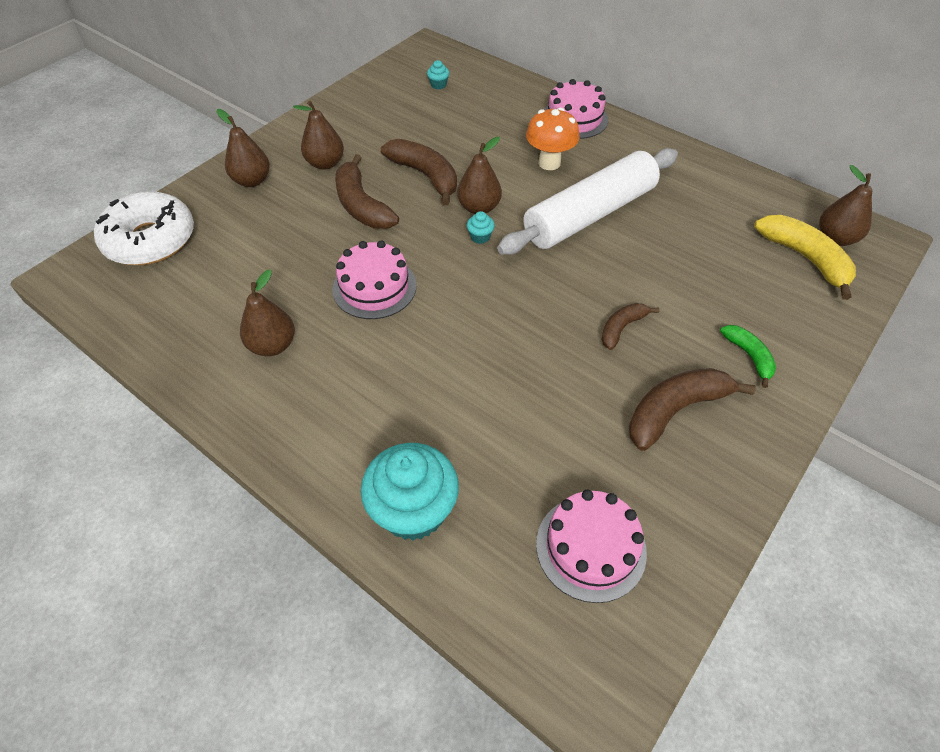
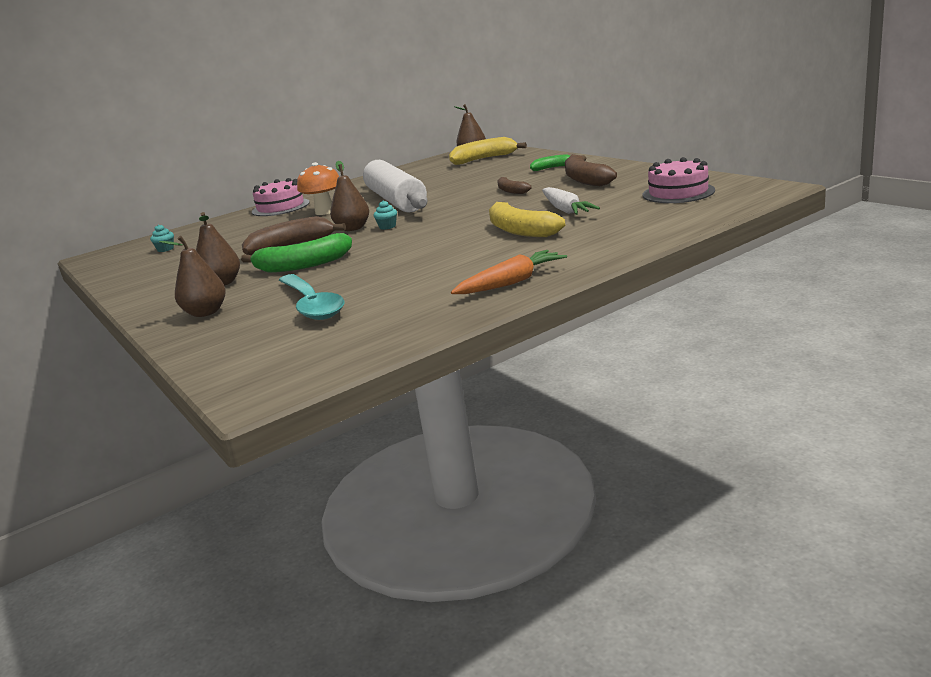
camera: 70 degrees left, 30 degrees down
white donut [94,191,194,265] -> none
brown pear [240,269,295,356] -> none
pink cake [332,241,417,319] -> none
brown banana [335,154,399,229] -> green banana [241,233,352,273]
turquoise cupcake [361,443,459,540] -> none
none -> turquoise spoon [278,274,345,320]
none -> orange carrot [451,250,567,294]
none -> yellow banana [489,202,565,237]
none -> white carrot [542,187,600,215]

